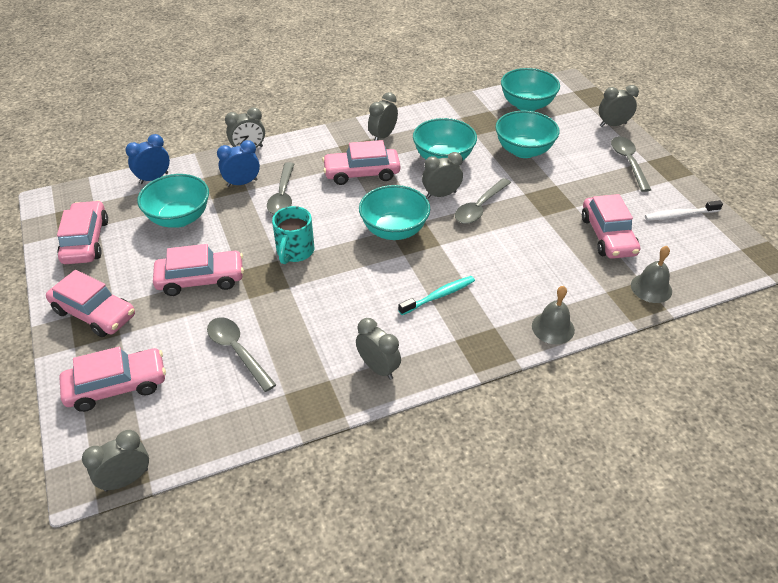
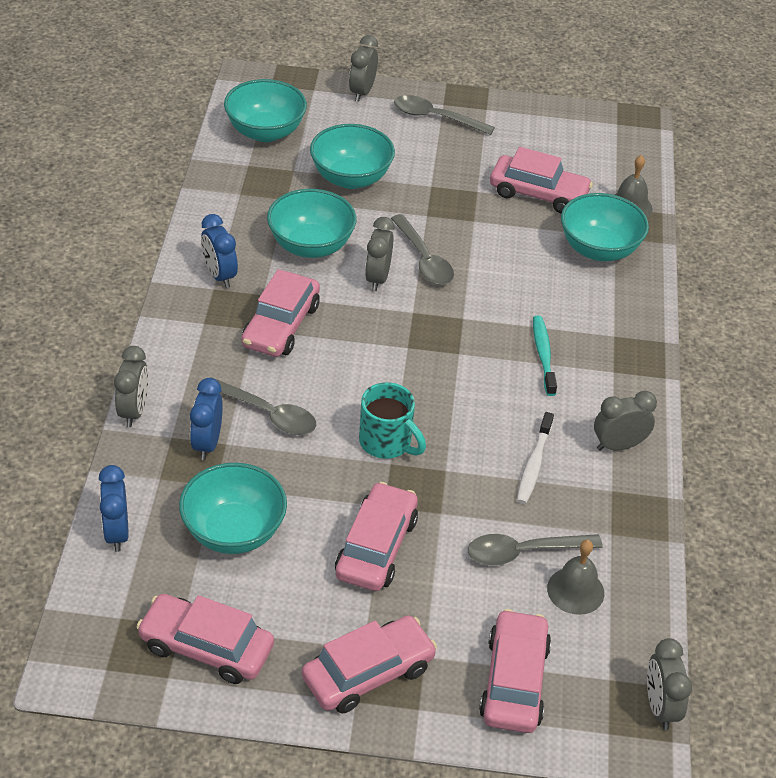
camera: 65 degrees left, 0 degrees up
turquoise bowl [359,185,430,240] -> turquoise bowl moved to [561,193,649,261]
grey clock [368,92,398,141] -> blue clock [201,214,238,288]
grey bell [532,286,575,344] -> grey bell moved to [547,540,604,615]
white toothbrush [645,200,723,221] -> white toothbrush moved to [517,412,554,504]

